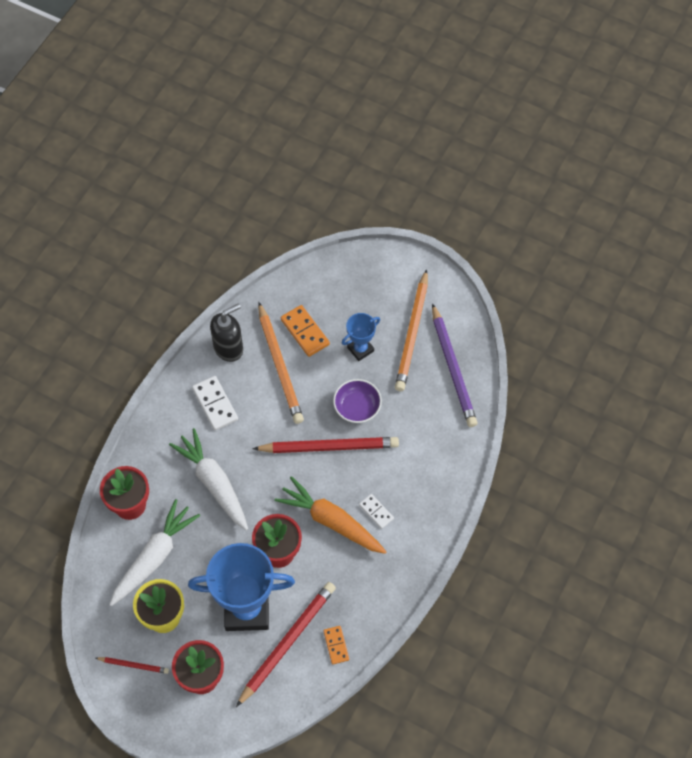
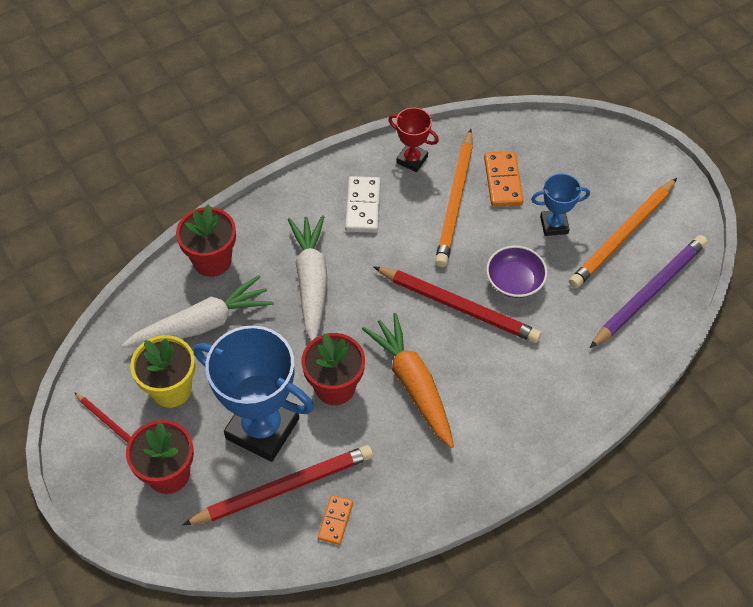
camera: 30 degrees right, 5 degrees down
black soap dispenser [210,303,243,362] -> red trophy [388,108,439,172]
white domino [359,494,394,529] -> none
purple pencil [432,303,478,427] -> purple pencil turned 150 degrees counterclockwise [590,235,707,348]

